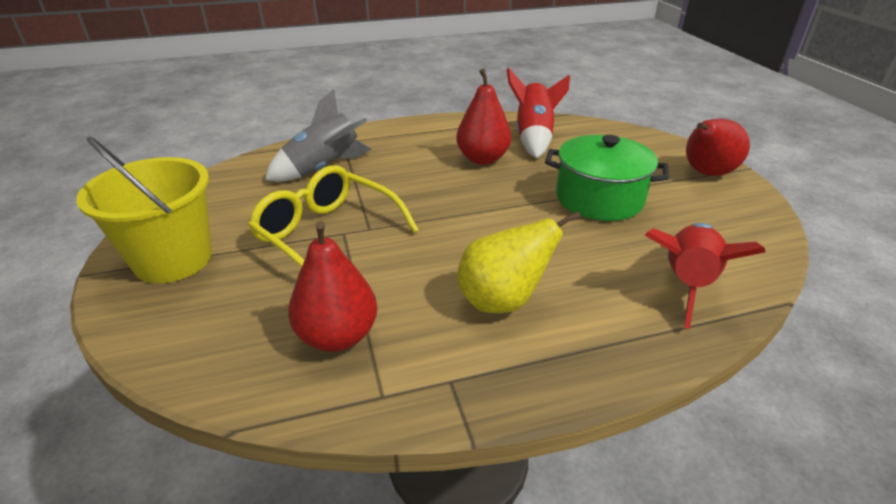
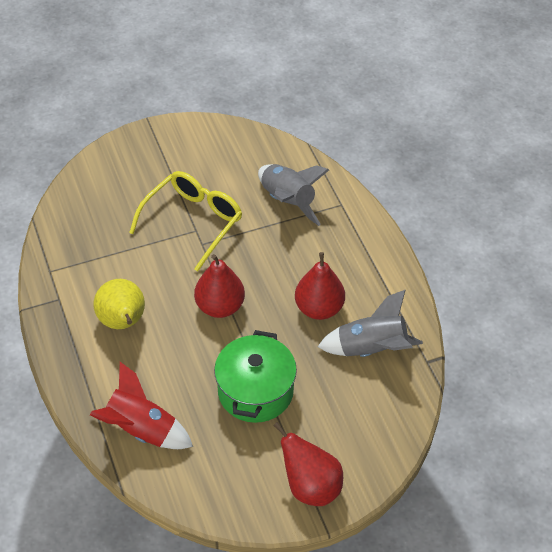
camera: 85 degrees right, 15 degrees up
yellow bucket [76,137,212,283] -> none
red pear [288,221,378,352] -> red pear moved to [194,254,245,318]
red rocket [507,68,570,158] -> grey rocket [318,290,423,357]

